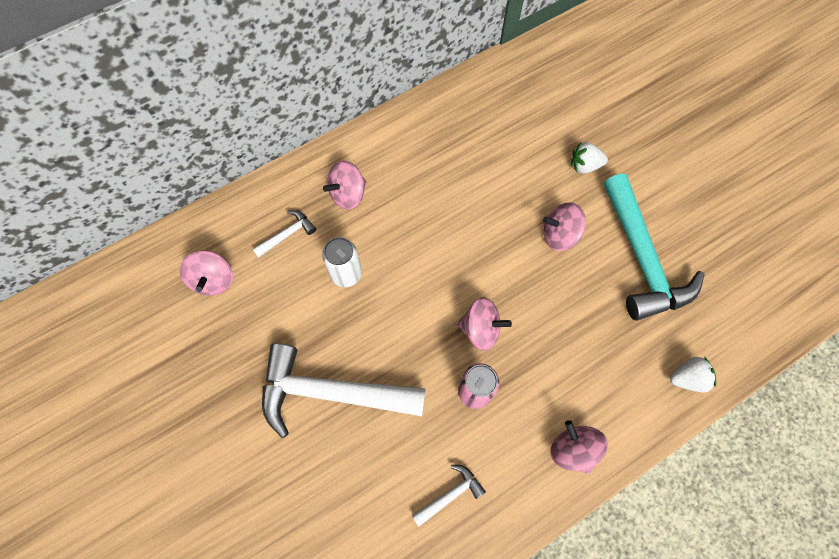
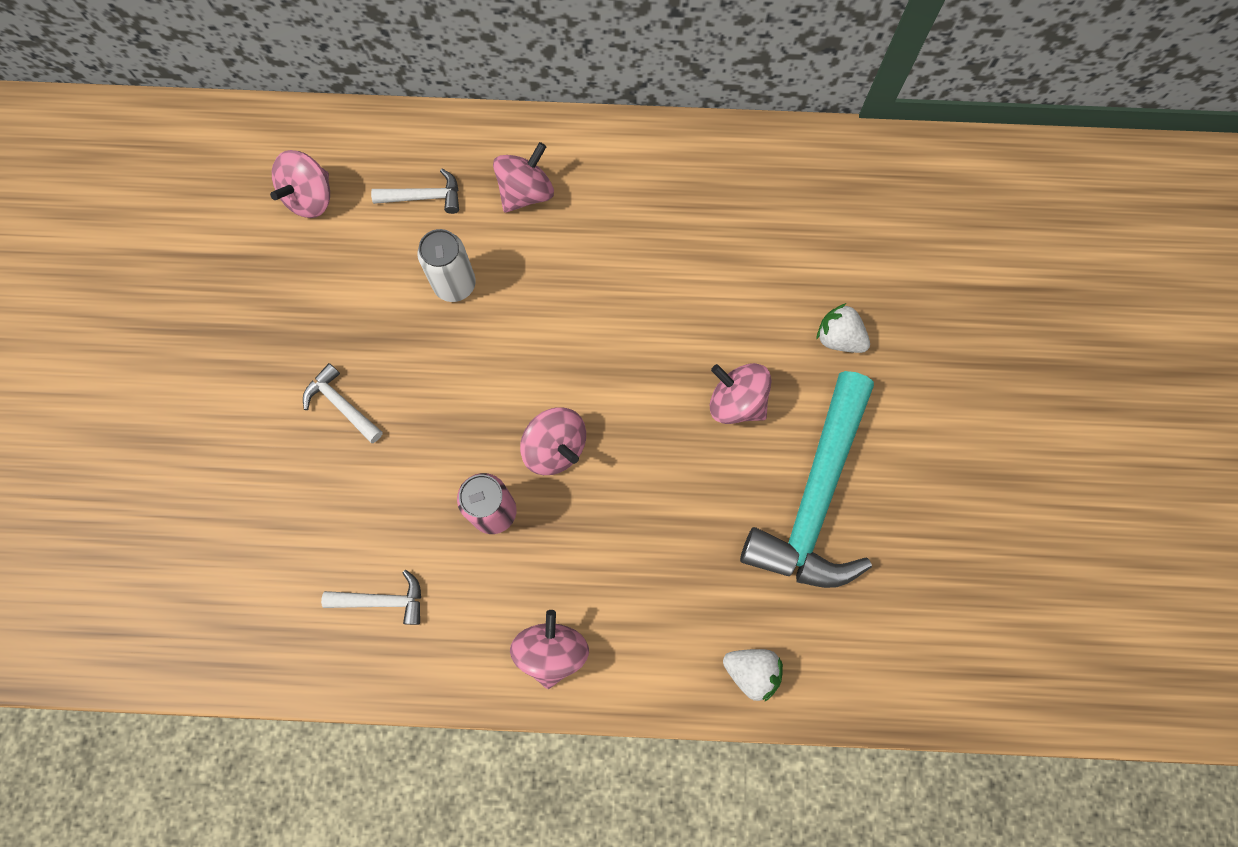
camera: 35 degrees right, 5 degrees up
white hammer [262,343,426,438] -> white hammer [303,363,383,443], size x0.43
pink spinning top [323,161,366,209] -> pink spinning top turned 135 degrees clockwise [493,142,554,213]

